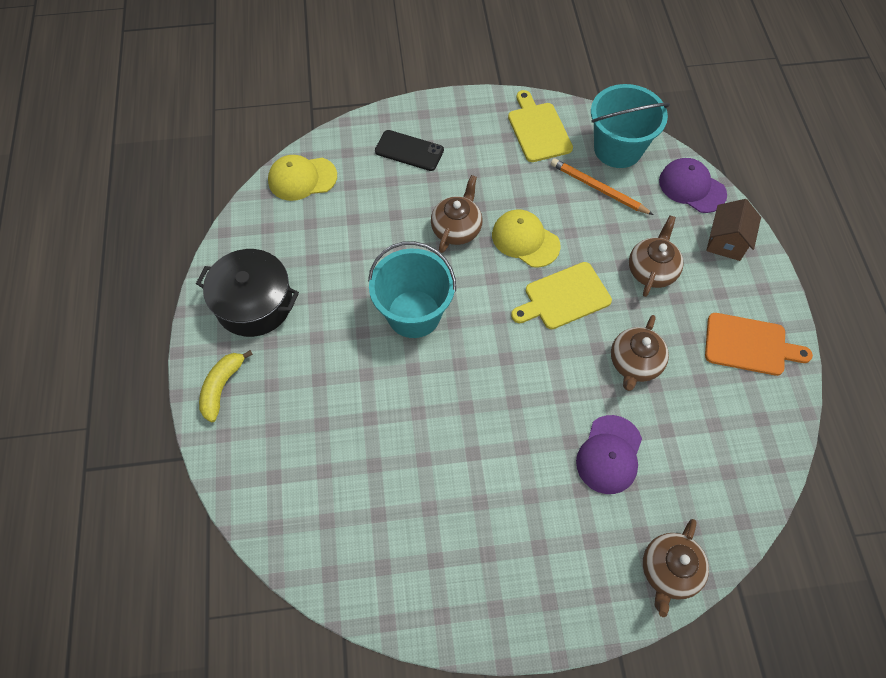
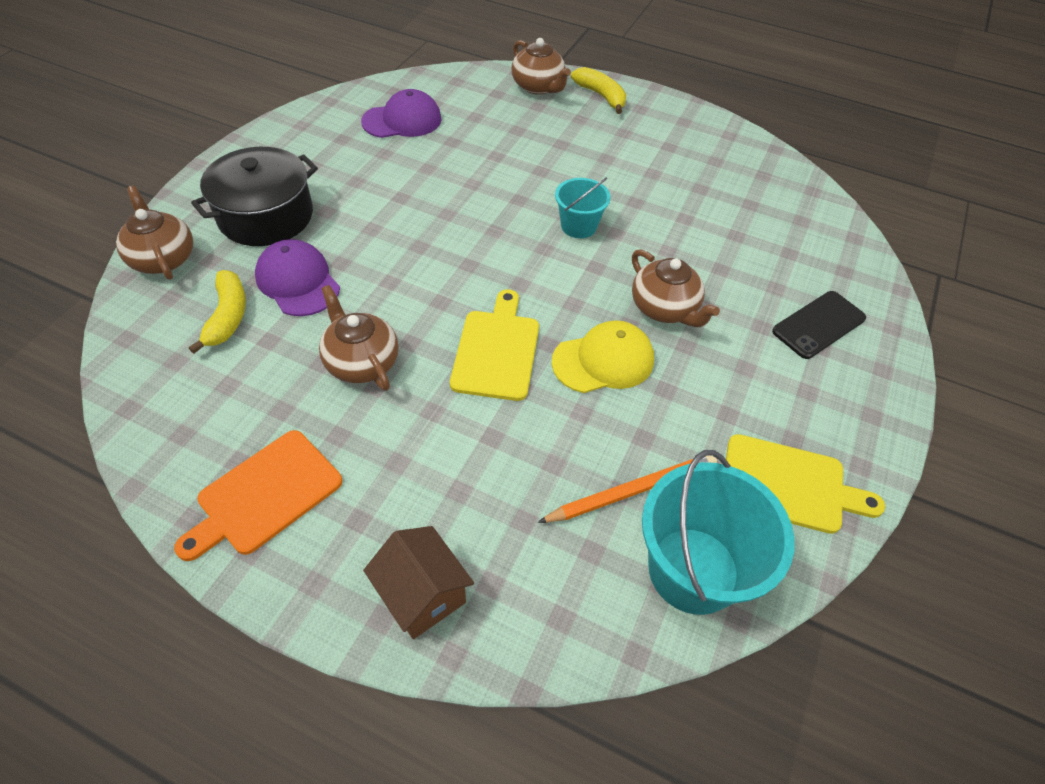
camera: 120 degrees right, 10 degrees down
black pot [196,249,299,337] -> black pot moved to [191,147,318,246]
yellow cap [268,155,337,201] -> none
turquoise bucket [368,241,456,338] -> turquoise bucket [555,177,611,238], size x0.56
brown teapot [629,215,684,297] -> brown teapot moved to [511,38,571,95]
purple cap [659,158,727,213] -> purple cap moved to [361,89,442,138]
none -> yellow banana [189,270,246,354]

